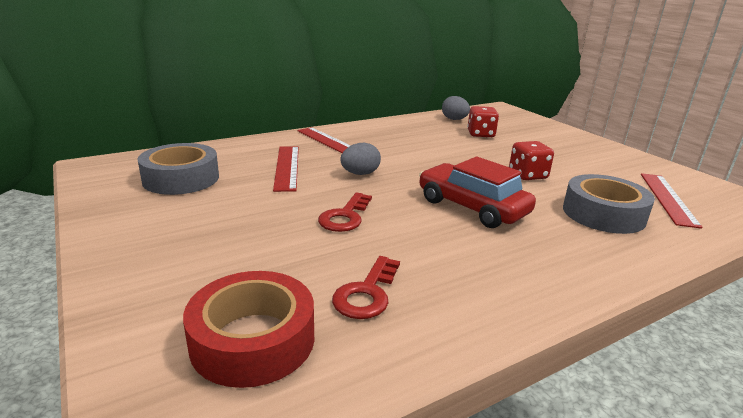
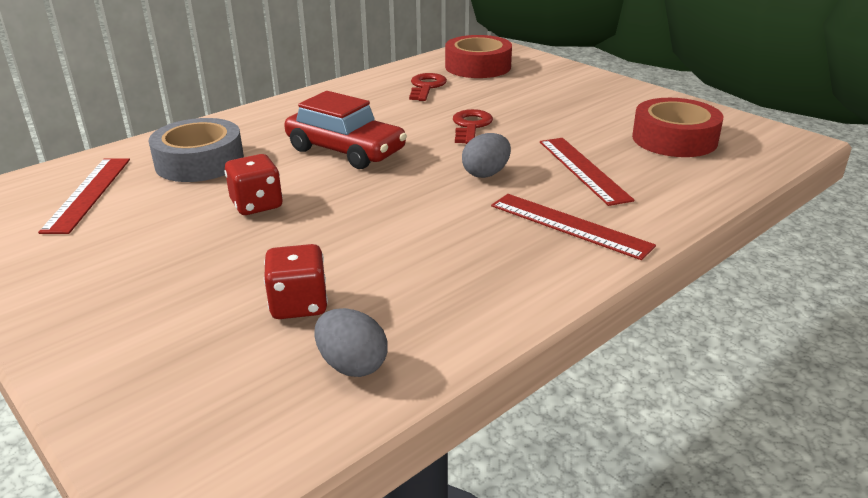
camera: 170 degrees right, 5 degrees up
grey tape [137,143,219,195] -> red tape [632,98,723,157]

